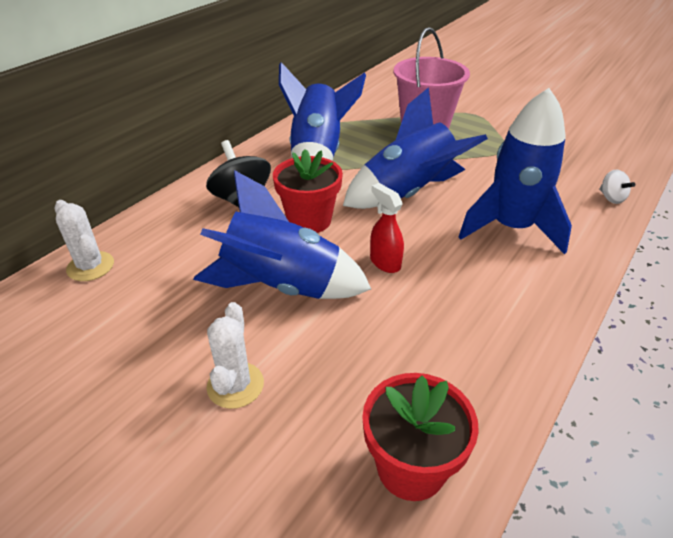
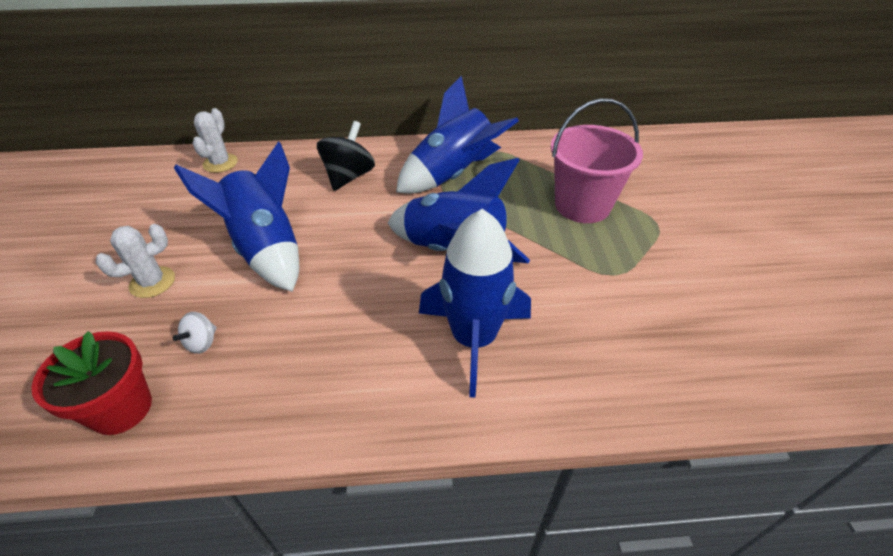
camera: 50 degrees right, 5 degrees up
red flower pot [273,149,343,233] -> none
red spray bottle [370,183,404,273] -> none
white spinning top [599,169,635,204] -> white spinning top moved to [173,312,217,354]

